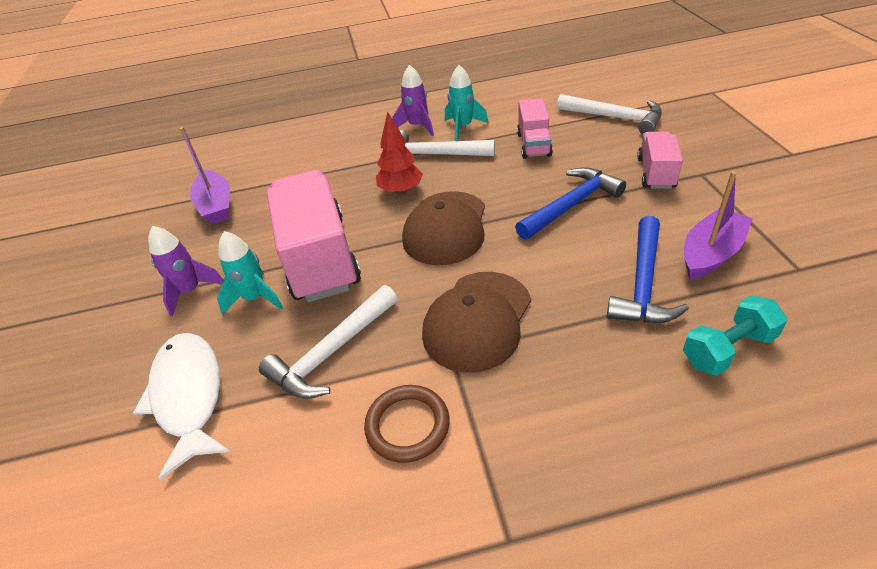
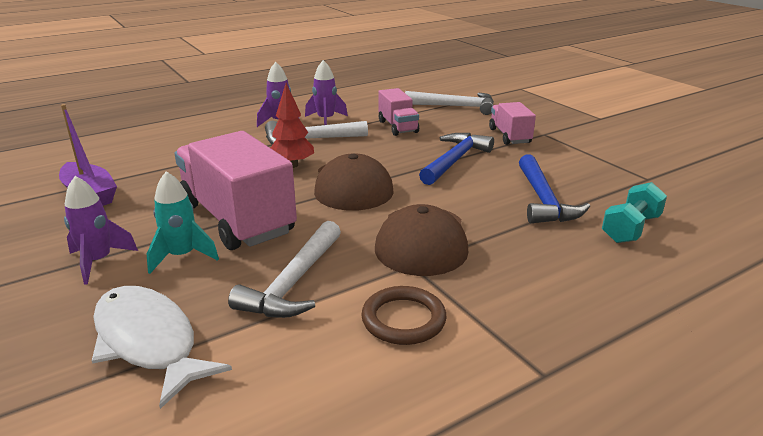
camera: 25 degrees left, 15 degrees down
turquoise rocket [445,65,488,141] -> purple rocket [305,60,348,125]
purple boat [684,171,753,280] -> none

